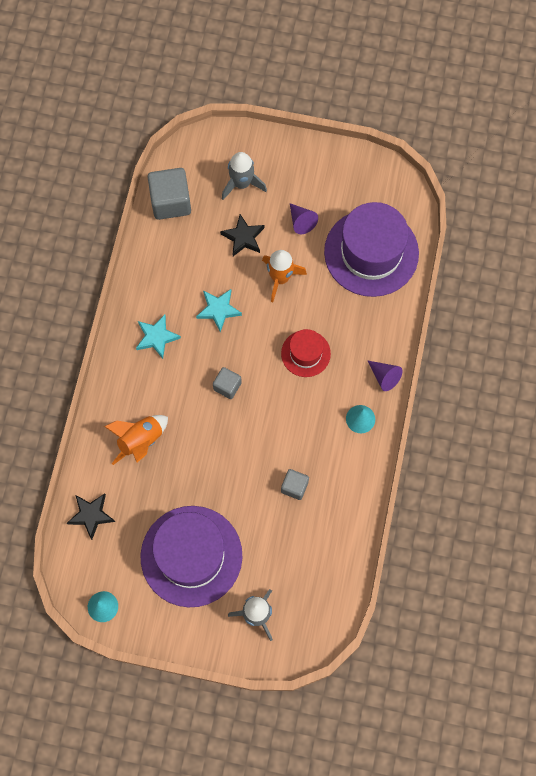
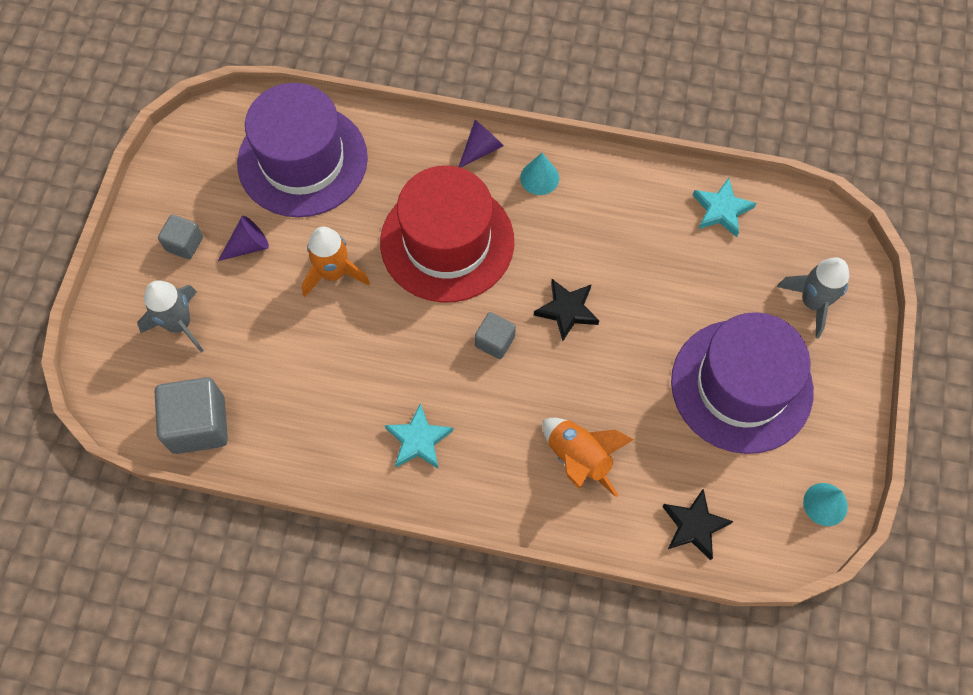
camera: 90 degrees left, 5 degrees down
turquoise star [196,289,242,332] -> turquoise star moved to [693,178,756,237]
black star [220,214,264,256] -> black star moved to [534,279,599,341]
red hat [281,329,331,377] -> red hat [380,165,514,303], size x1.96
grey cube [281,469,309,500] -> grey cube moved to [158,214,203,260]

